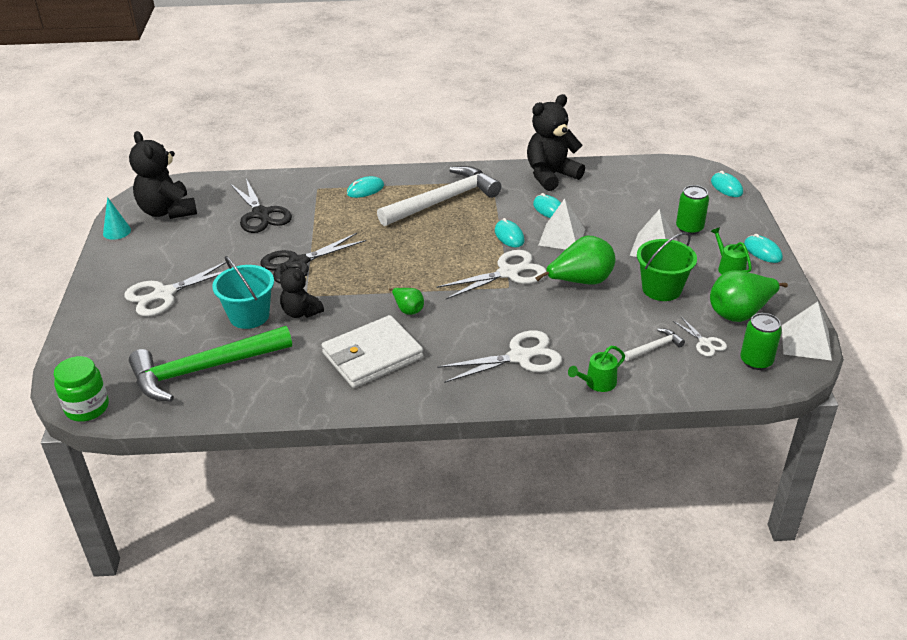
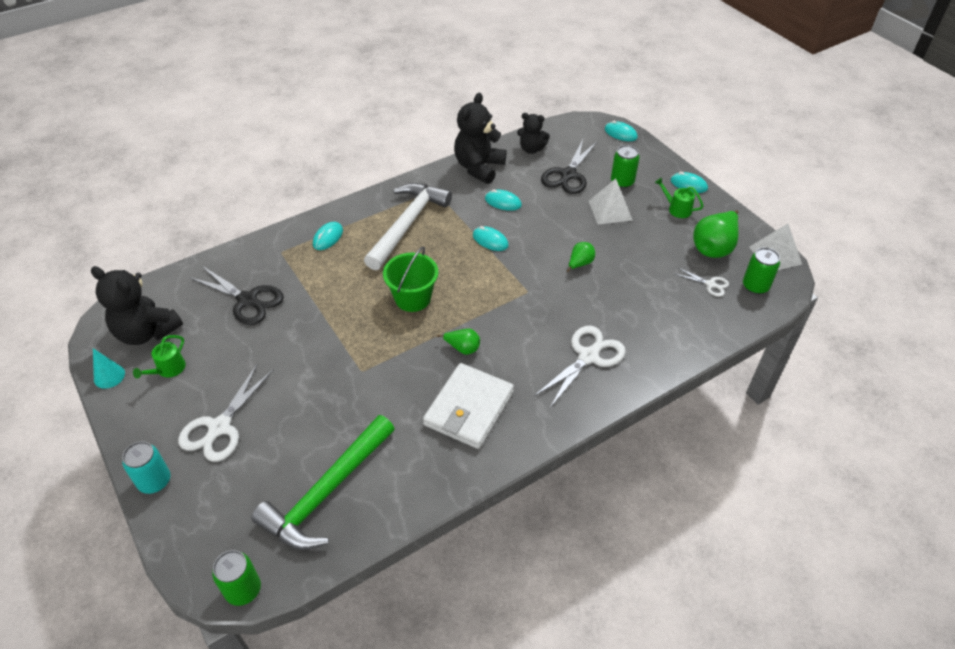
camera: 30 degrees left, 10 degrees up
green jar [54,356,109,422] -> green can [212,550,261,606]
turquoise bucket [212,256,274,329] -> none
black scissors [260,233,367,283] -> black scissors moved to [541,139,598,194]
black teddy bear [280,263,324,318] -> black teddy bear moved to [517,113,550,154]
white scissors [437,250,547,299] -> none
green pear [536,236,615,284] -> green pear [567,242,595,272], size x0.54
white pyramid [538,198,585,250] -> none
green watering can [568,346,625,392] -> green watering can moved to [133,335,186,379]
white hammer [624,328,685,361] -> none
green bucket [637,232,697,301] -> green bucket moved to [383,246,438,312]
none -> turquoise can [122,441,171,494]

